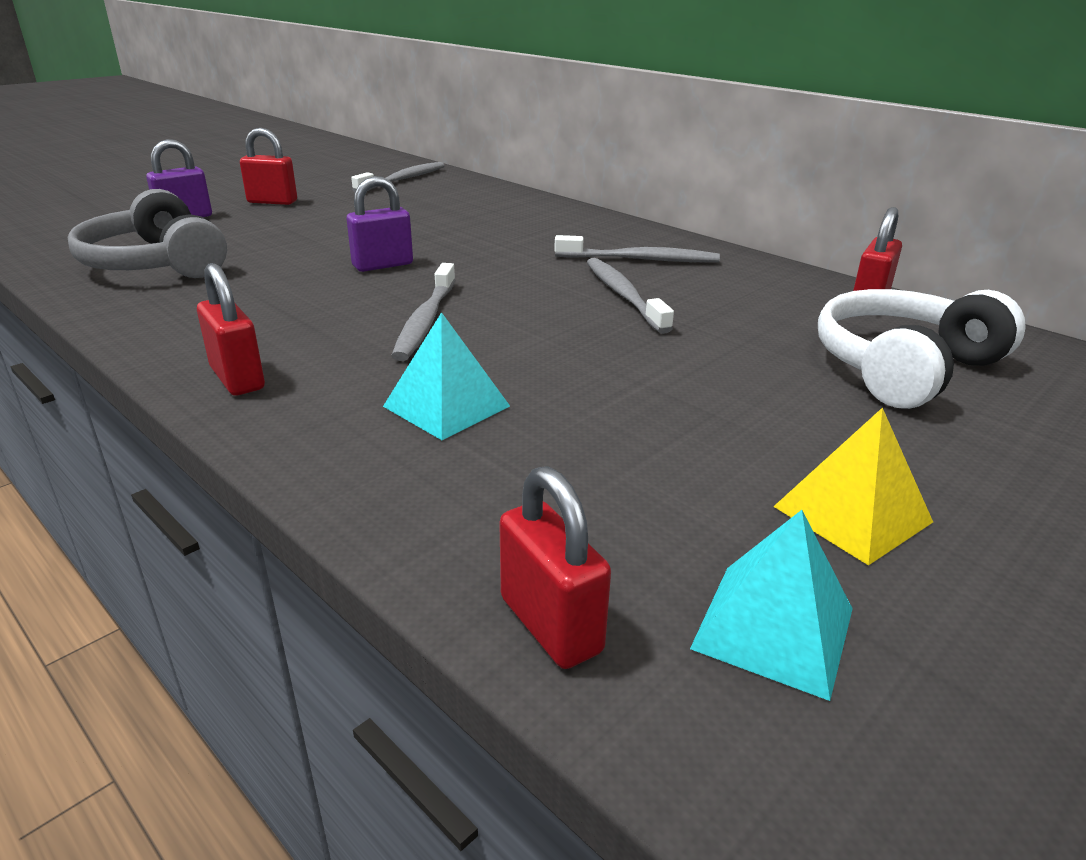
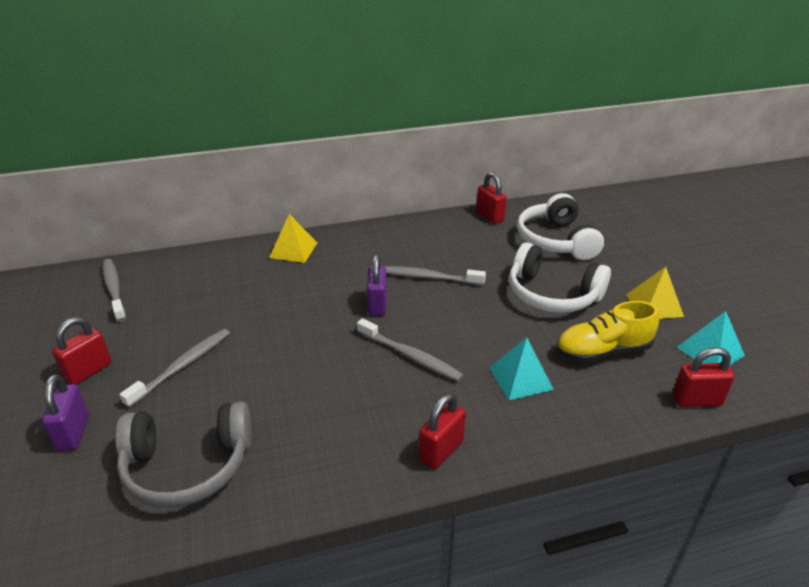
camera: 60 degrees left, 5 degrees up
red padlock [197,263,265,396] -> red padlock turned 45 degrees counterclockwise [419,393,466,469]
purple padlock [346,176,413,272] -> purple padlock moved to [367,254,387,316]
grey toothbrush [554,235,720,262] -> grey toothbrush moved to [120,329,230,408]
none -> yellow pyramid [269,214,317,263]
none -> white headphones [509,242,611,313]
none -> yellow shoe [556,301,659,363]

